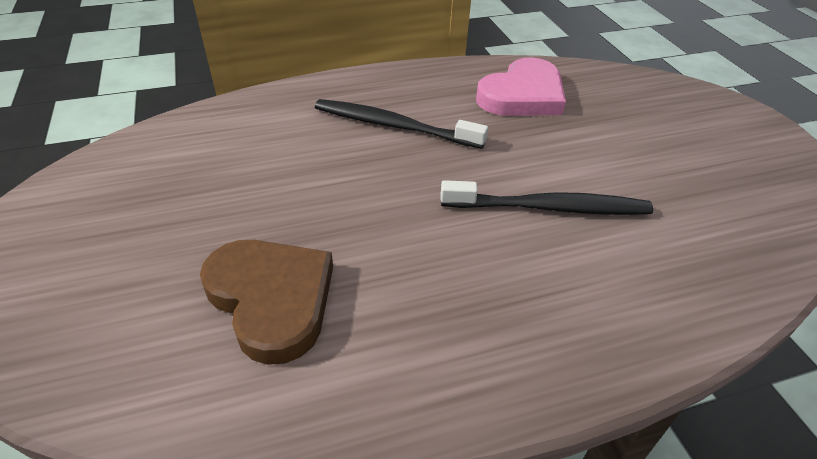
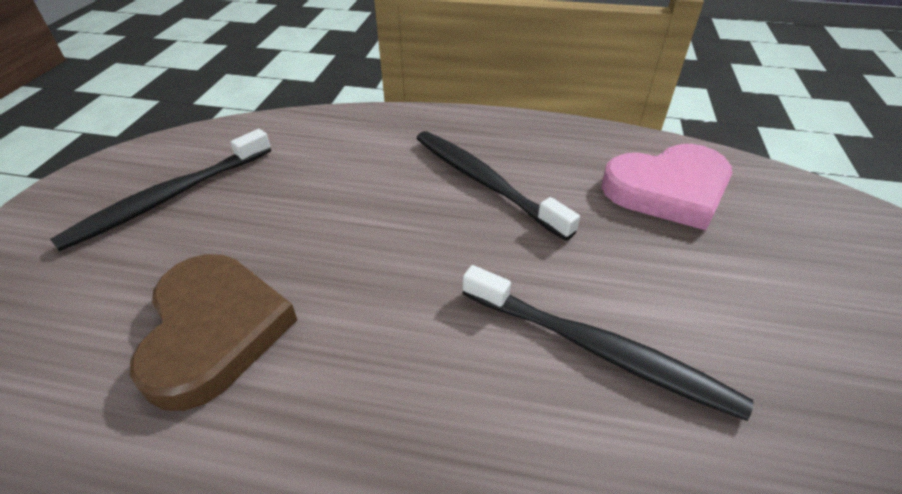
camera: 30 degrees right, 0 degrees up
none -> black toothbrush [50,129,271,251]

